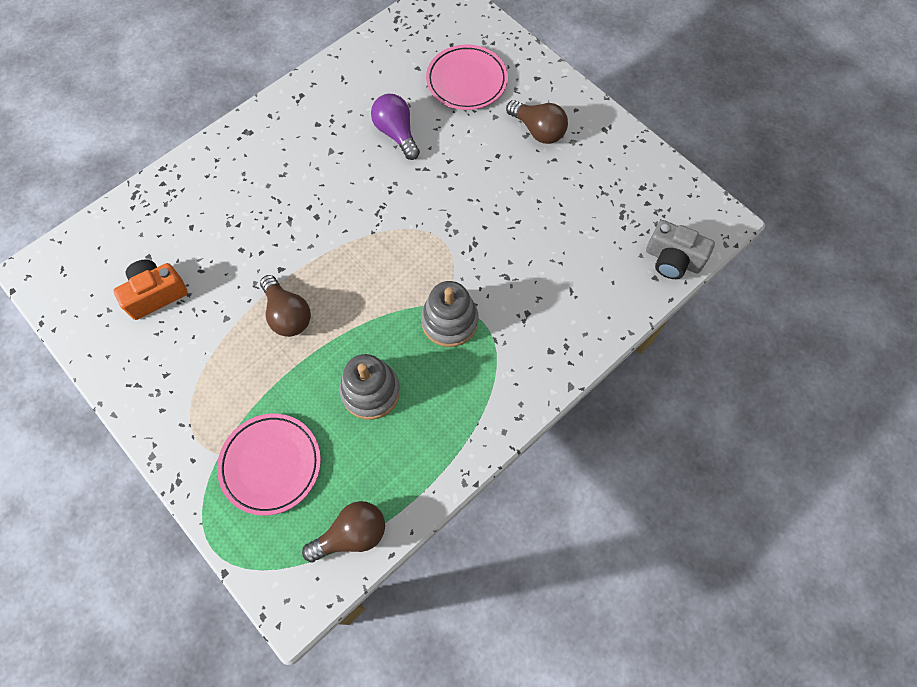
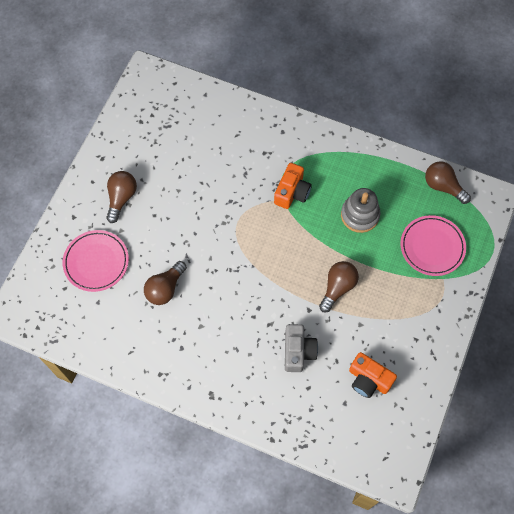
camera: 115 degrees left, 0 degrees up
purple light bulb [371,94,420,160] -> brown light bulb [144,261,187,305]
grey stacking toy [421,281,479,347] -> orange camera [274,163,312,209]
grey camera [646,220,715,279] -> grey camera moved to [285,324,318,372]

